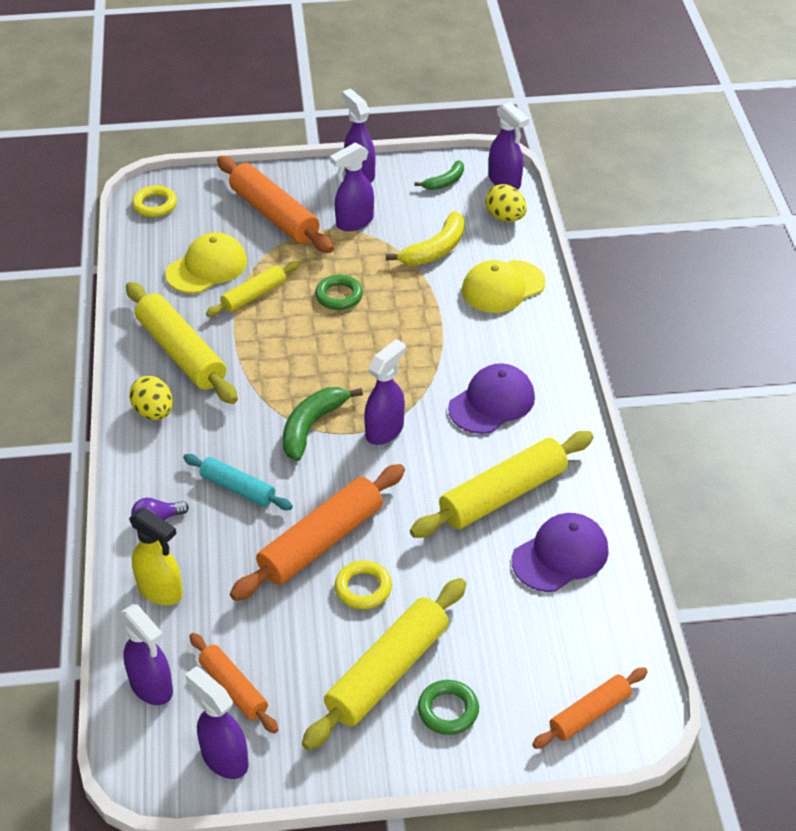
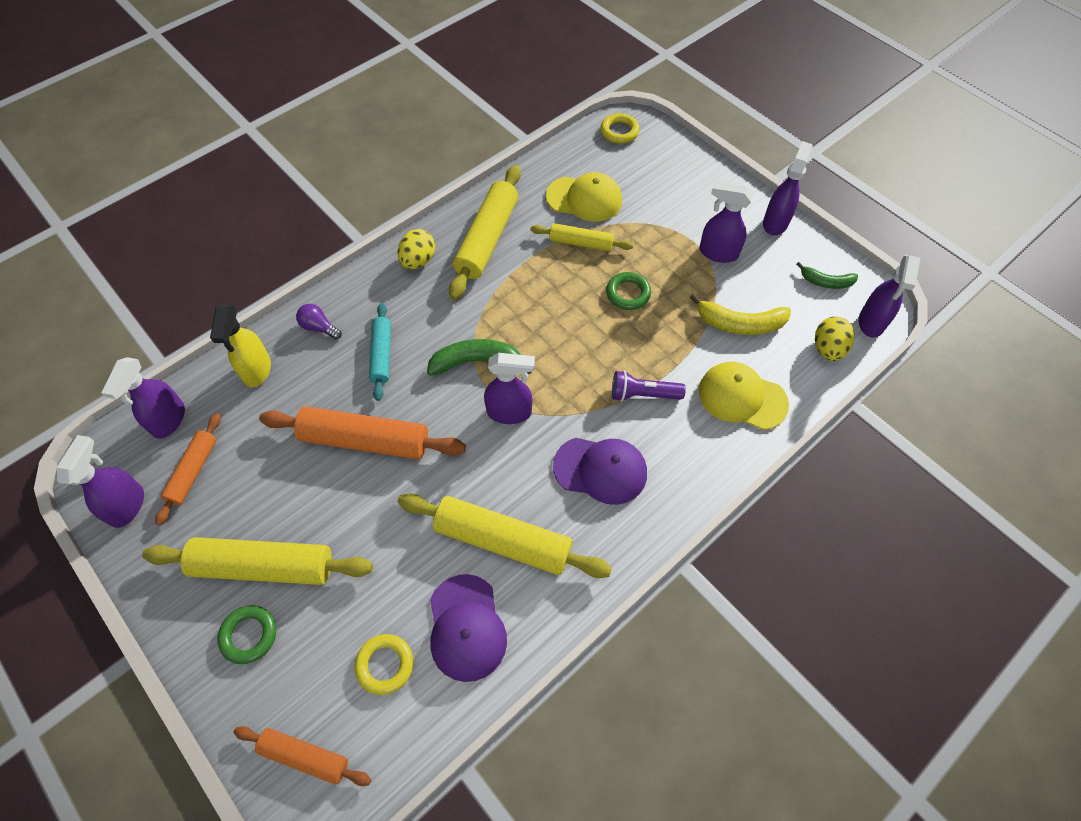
camera: 55 degrees right, 15 degrees up
orange rolling pin [217,156,334,253] -> none
yellow ring [335,561,392,609] -> yellow ring moved to [355,634,413,695]
purple cap [512,513,609,592] -> purple cap turned 60 degrees clockwise [430,574,507,682]
none -> purple flashlight [612,371,686,402]

